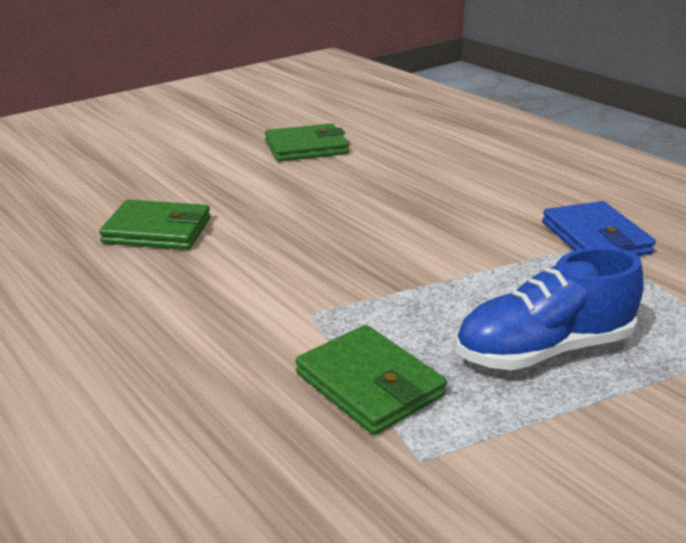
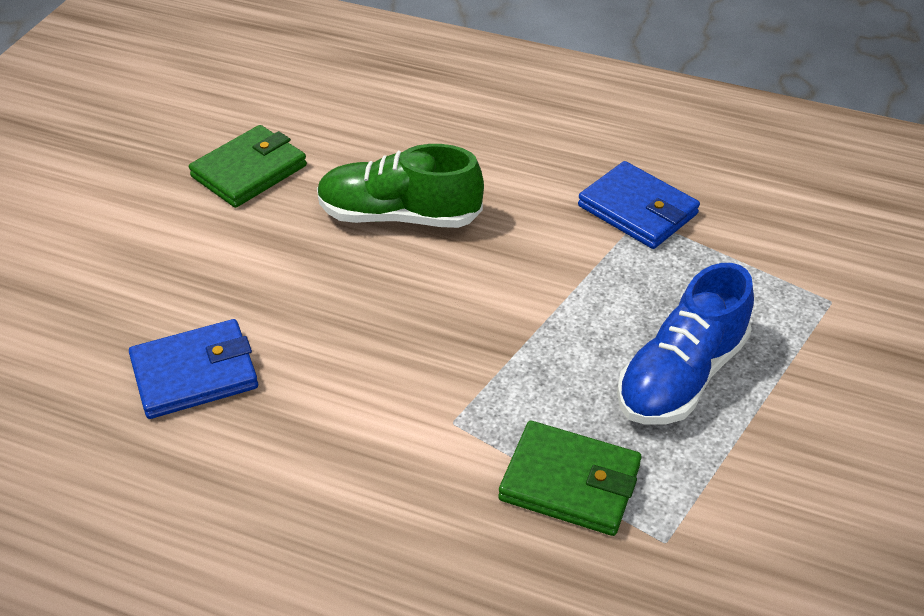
camera: 30 degrees left, 15 degrees up
green wallet [99,200,211,250] -> blue wallet [129,319,258,419]
none -> green shoe [317,144,484,228]

